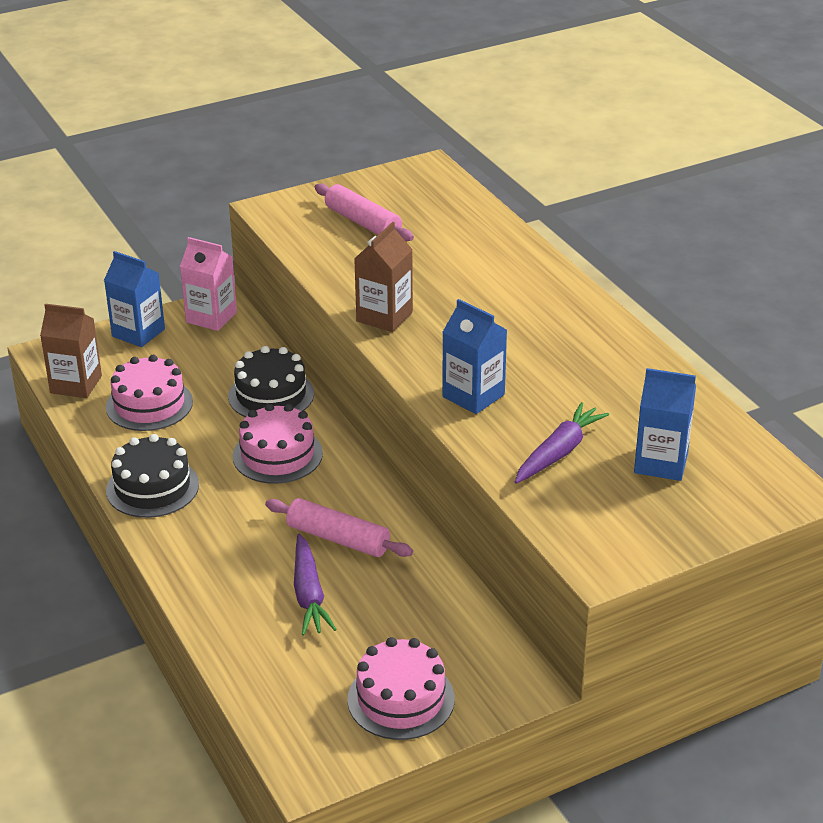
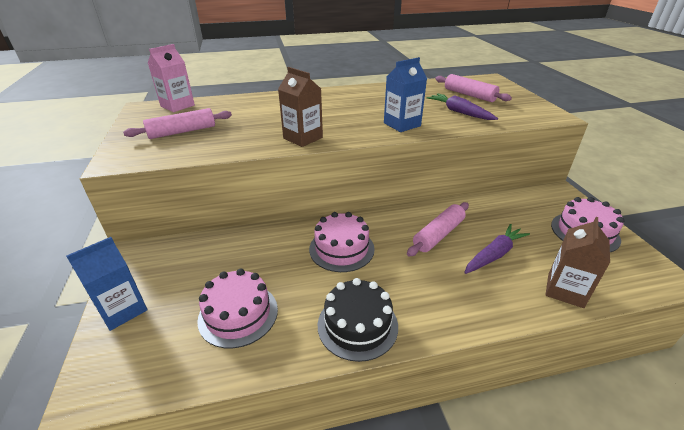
camera: 75 degrees left, 0 degrees up
brown carton [40,304,102,398] -> brown carton moved to [546,217,610,308]
pink carton [180,237,237,331] -> pink carton moved to [148,44,195,112]
black cake [228,346,314,417] -> none
purple carrot [294,534,337,636] -> purple carrot turned 45 degrees counterclockwise [464,224,530,274]
blue carton [634,368,696,481] -> pink rolling pin [435,74,512,102]

